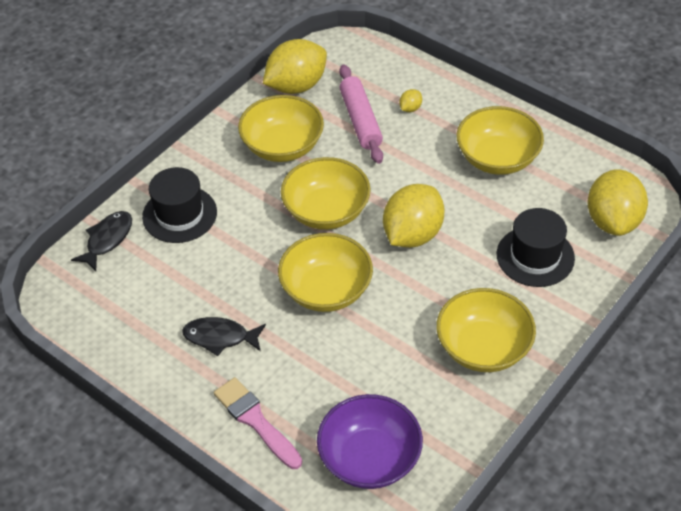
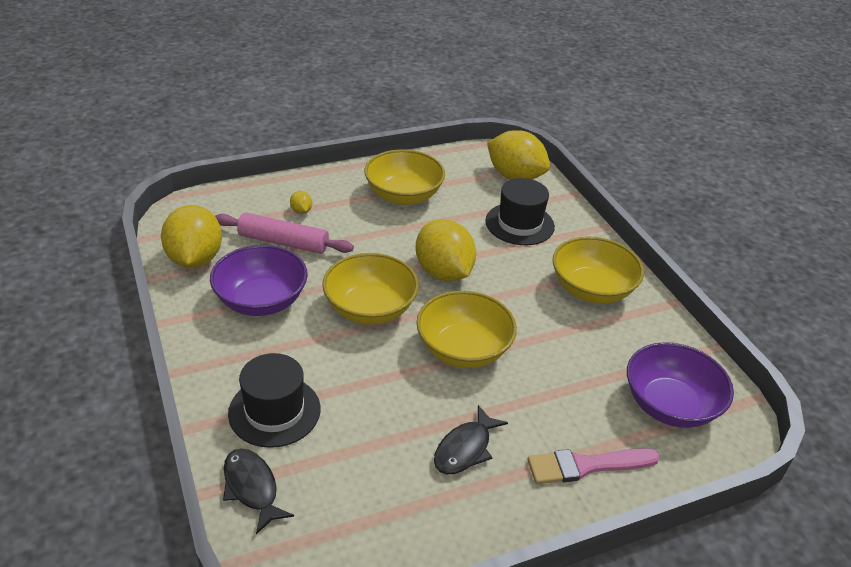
camera: 65 degrees left, 10 degrees down
yellow bowl [238,95,324,162] -> purple bowl [210,245,308,316]

